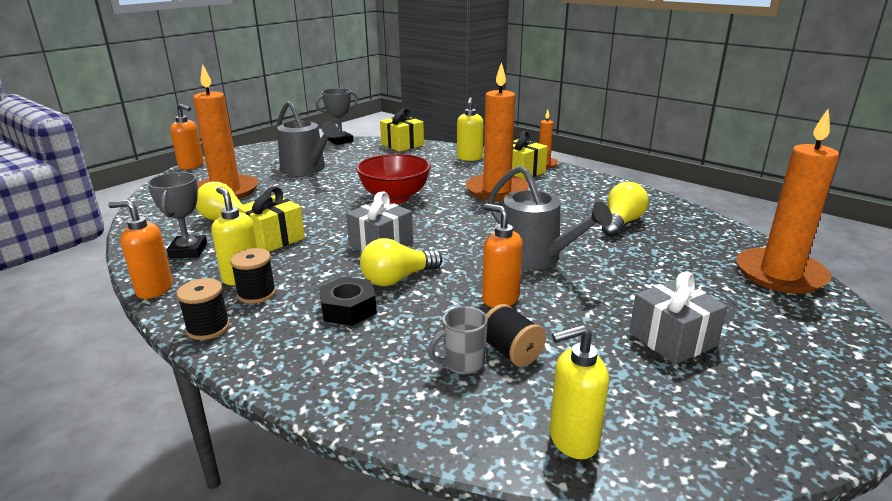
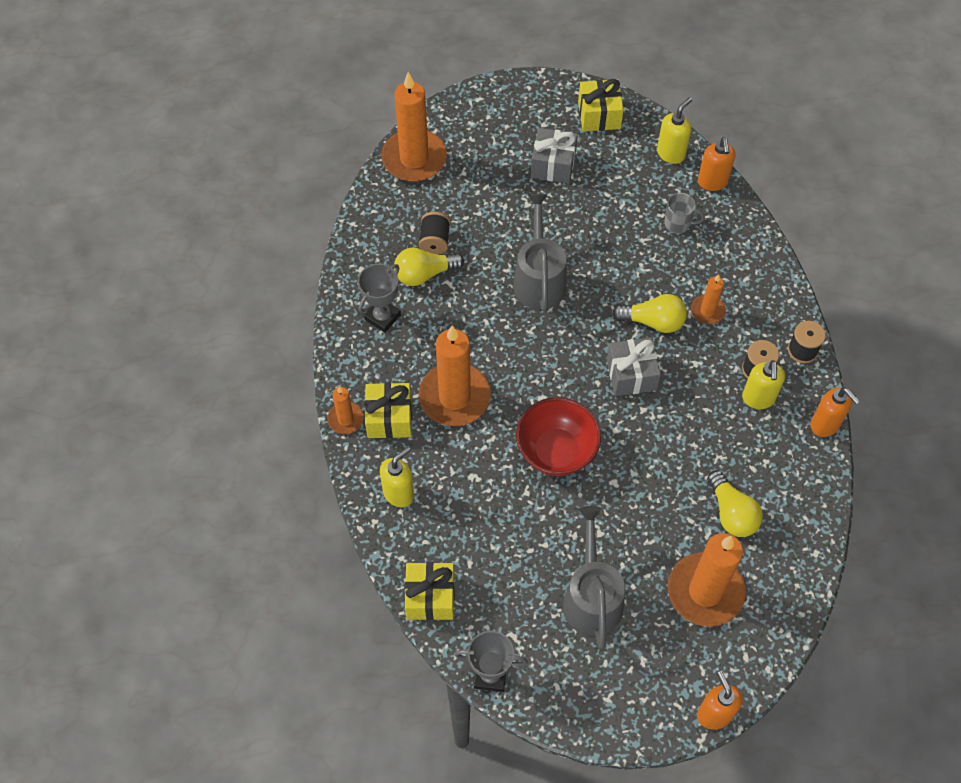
camera: 140 degrees left, 35 degrees up
grey trophy [147,172,207,258] -> grey trophy moved to [358,264,401,333]
yellow gift [237,187,305,252] -> yellow gift moved to [578,79,624,132]
black nut [319,277,377,326] -> orange candle [691,274,726,324]
orange soap dispenser [482,203,523,307] -> orange soap dispenser moved to [698,137,735,191]
black spool [486,304,546,367] -> black spool moved to [419,212,451,255]
yellow soap dispenser [549,324,609,459] -> yellow soap dispenser turned 75 degrees counterclockwise [657,97,692,164]

